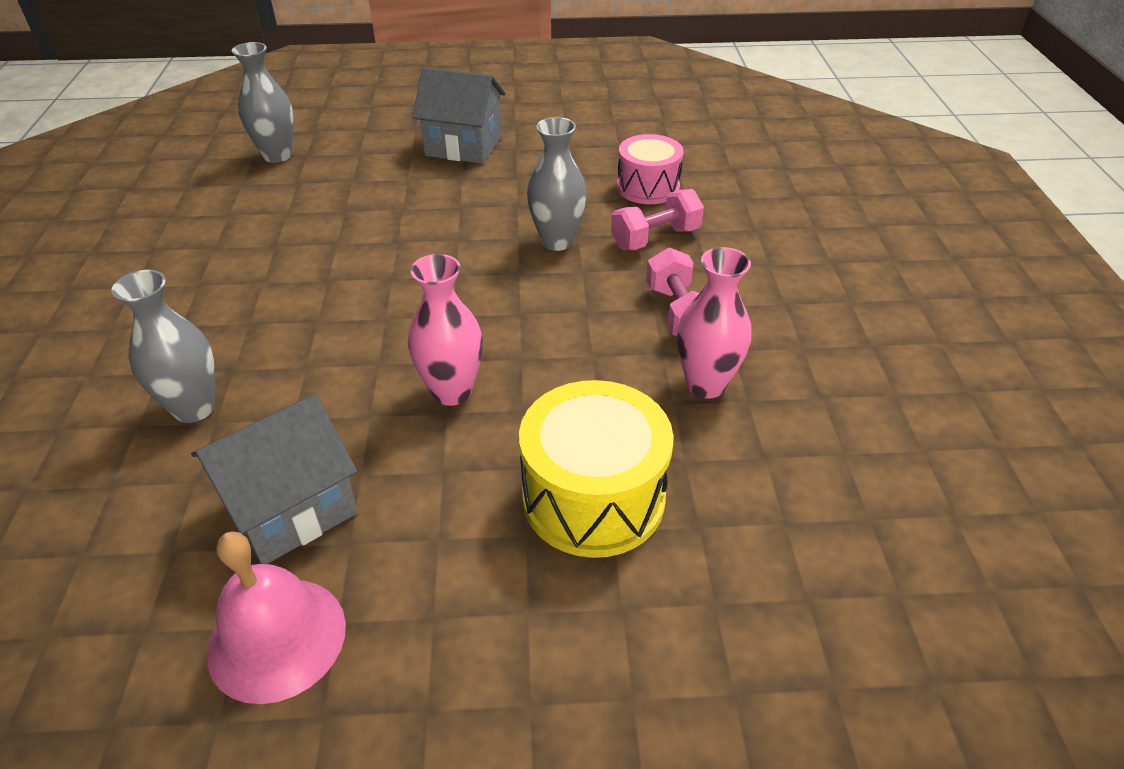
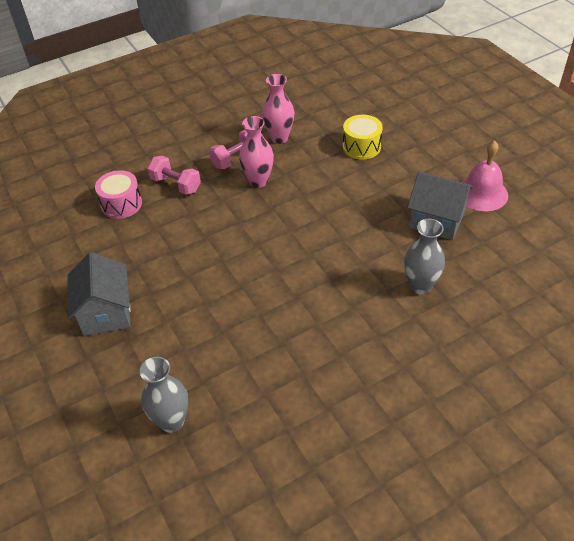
camera: 115 degrees left, 5 degrees up
pink vase [408,254,483,406] -> pink vase moved to [239,116,274,188]
yellow drum [519,380,674,558] -> yellow drum [343,115,383,159], size x0.66
grey vase [527,117,587,251] -> none

